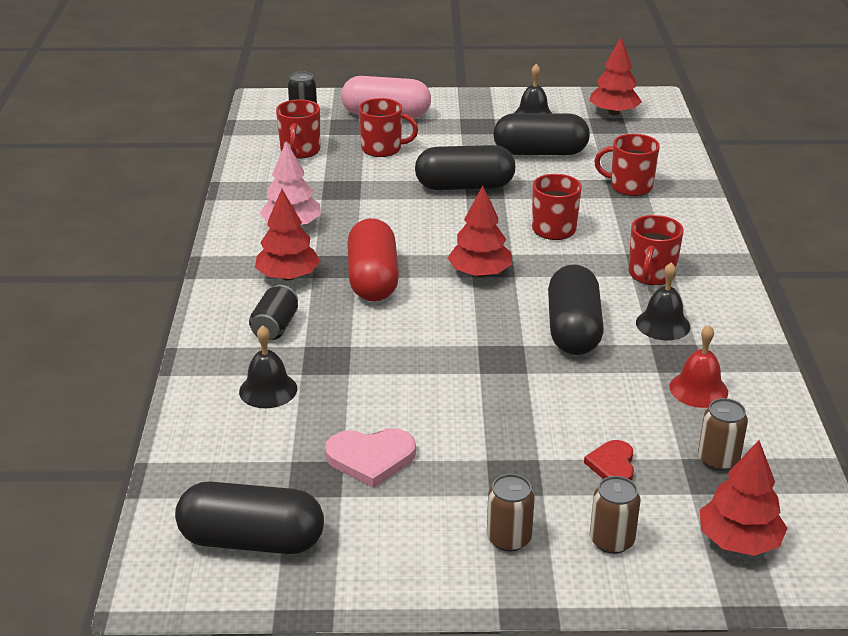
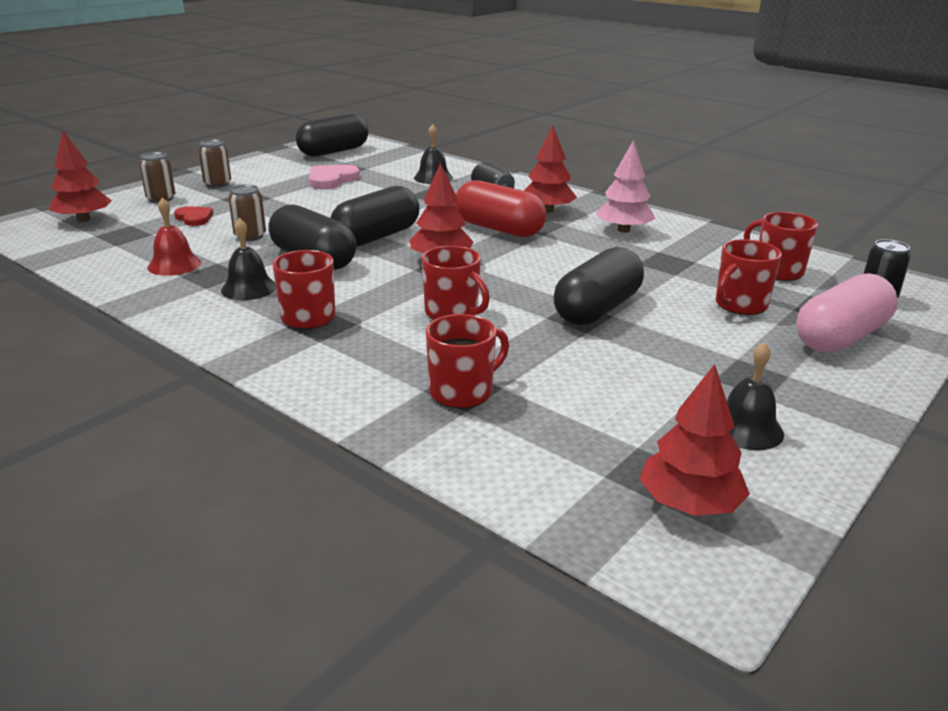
camera: 130 degrees right, 5 degrees down
black capsule [493,113,590,155] -> black capsule moved to [330,186,419,247]
brown can [698,398,748,471] -> brown can moved to [228,185,266,241]

